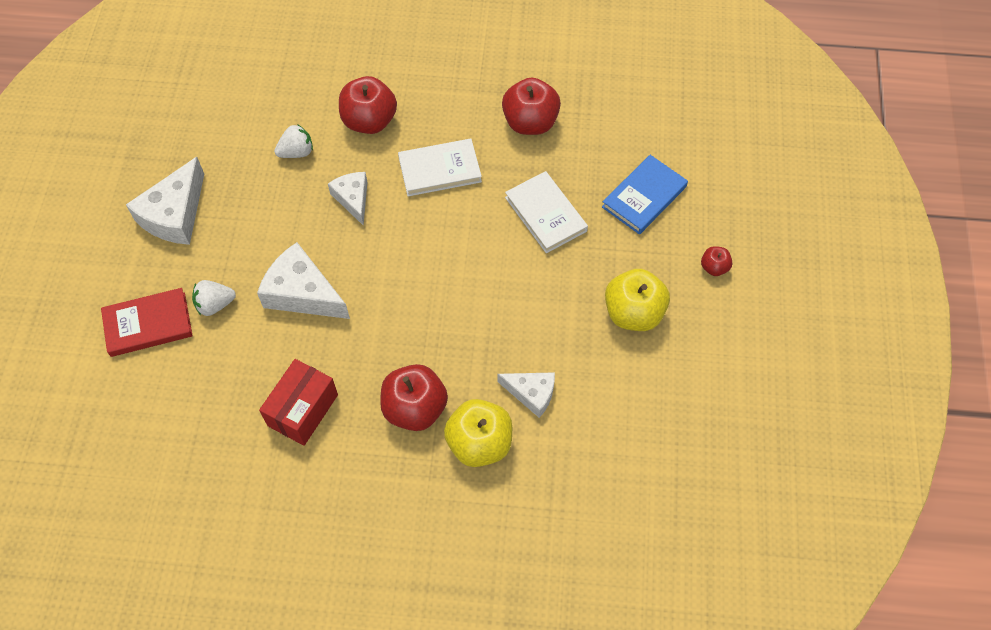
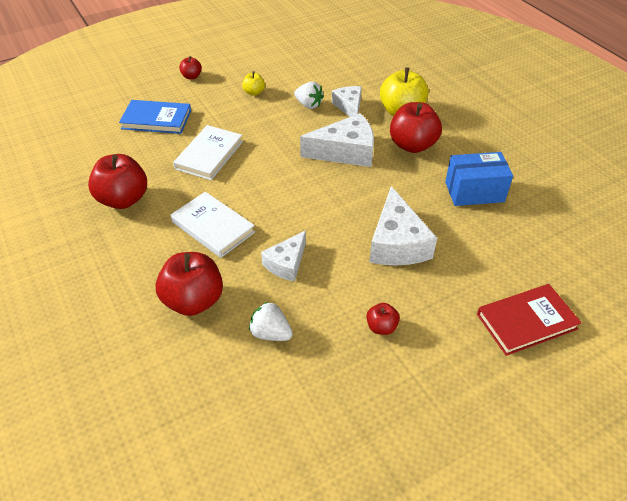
camera: 125 degrees left, 15 degrees down
red book [101,288,193,357] -> red book turned 60 degrees counterclockwise [477,284,581,356]
white cheese [126,157,204,245] -> white cheese moved to [300,113,374,167]
white strawberry [192,280,236,316] -> white strawberry moved to [294,82,324,109]
red box [259,359,338,446] -> blue box [445,152,513,206]
yellow apple [605,269,670,331] -> yellow apple [242,71,265,96], size x0.49
none -> red apple [366,303,400,335]

